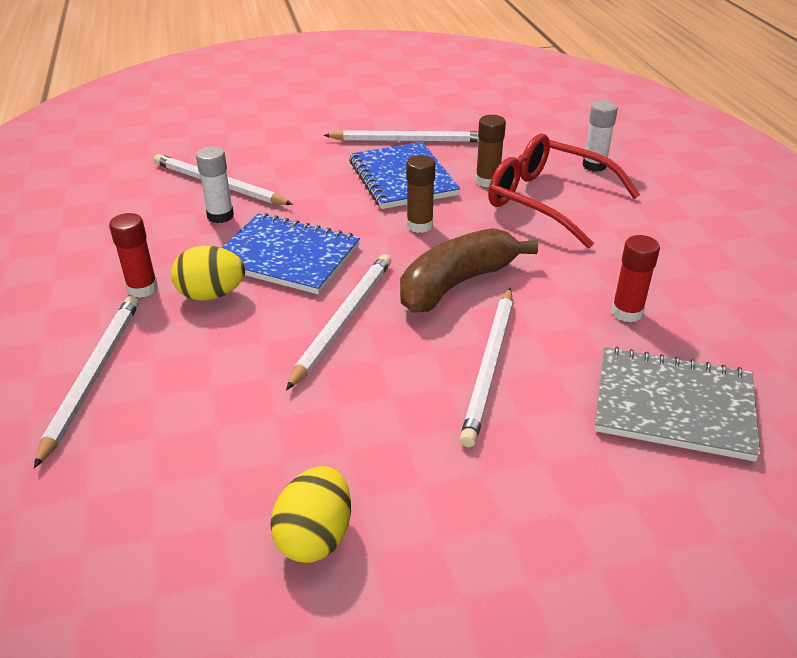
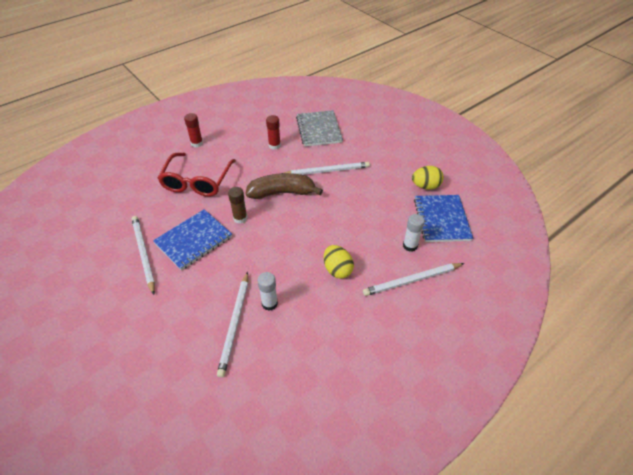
camera: 115 degrees left, 10 degrees up
red glue stick [109,213,158,298] -> red glue stick moved to [184,113,203,148]
blue notebook [222,213,360,294] -> blue notebook moved to [414,195,473,242]
white pencil [286,254,391,390] -> none
brown banana [400,228,538,313] -> brown banana turned 150 degrees clockwise [245,173,323,199]
brown glue stick [475,115,506,188] -> none
white glue stick [583,101,618,172] -> white glue stick moved to [403,214,425,252]

